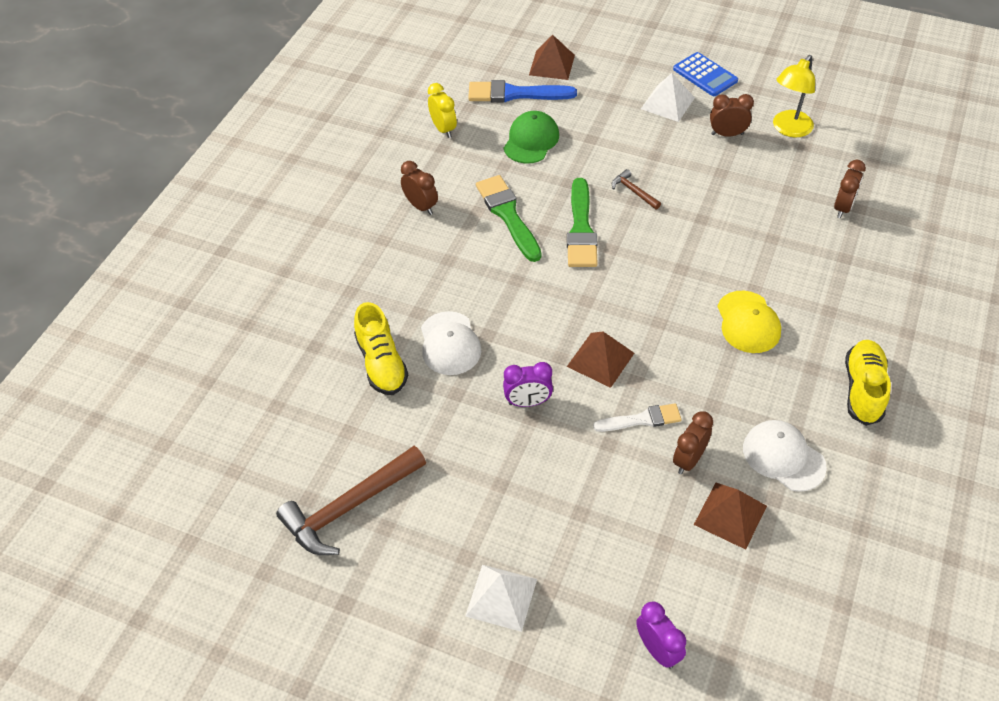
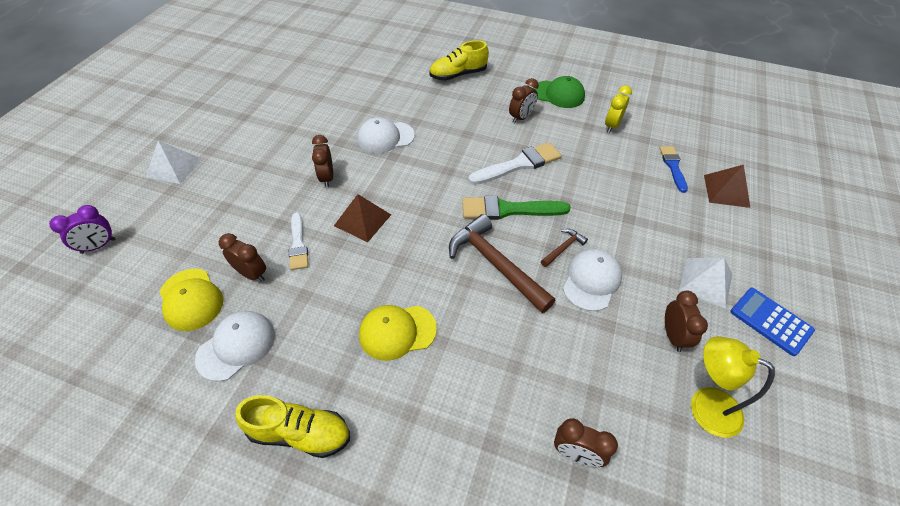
camera: 85 degrees right, 0 degrees up
brown hammer [276,446,426,555] -> brown hammer moved to [449,214,555,313]
yellow shoe [354,302,408,395] -> yellow shoe moved to [429,40,489,81]
yellow clock [428,83,457,138] -> yellow clock turned 150 degrees clockwise [605,85,632,133]
blue brush [468,80,577,102] -> blue brush [659,146,688,193], size x0.63
green brush [476,175,542,262] -> white brush [468,142,561,185]
purple clock [503,362,553,407] -> brown clock [312,135,333,188]
green cap [504,111,559,163] -> green cap moved to [533,76,585,108]
blue calculator [673,52,738,96] -> blue calculator turned 90 degrees clockwise [730,287,815,356]
brown pyramid [694,483,767,550] -> yellow cap [160,269,223,331]
none -> white cap [563,249,622,311]

